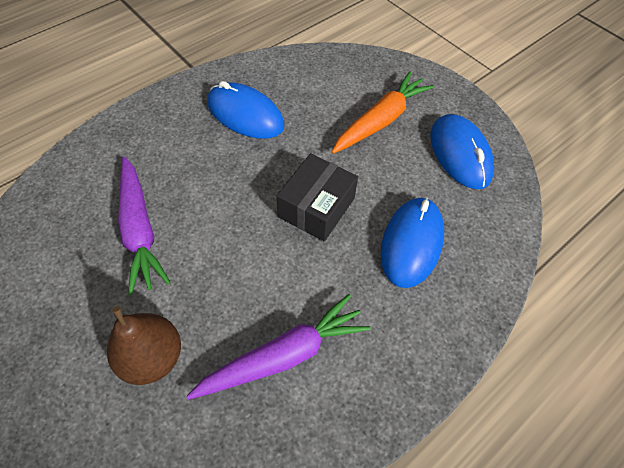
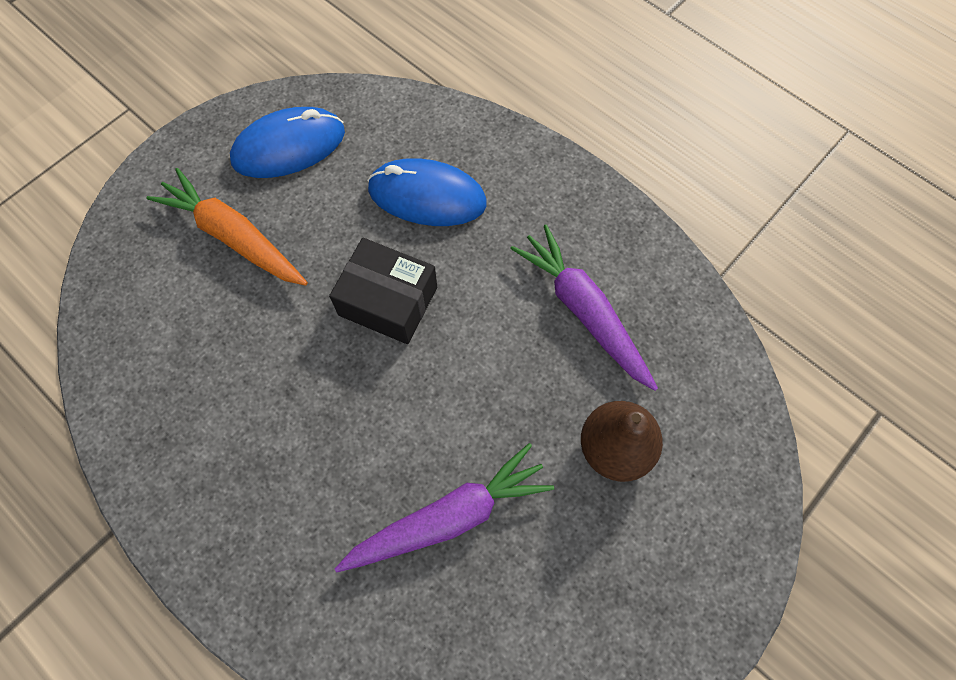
camera: 95 degrees left, 10 degrees up
blue mouse [207,81,284,139] -> none

